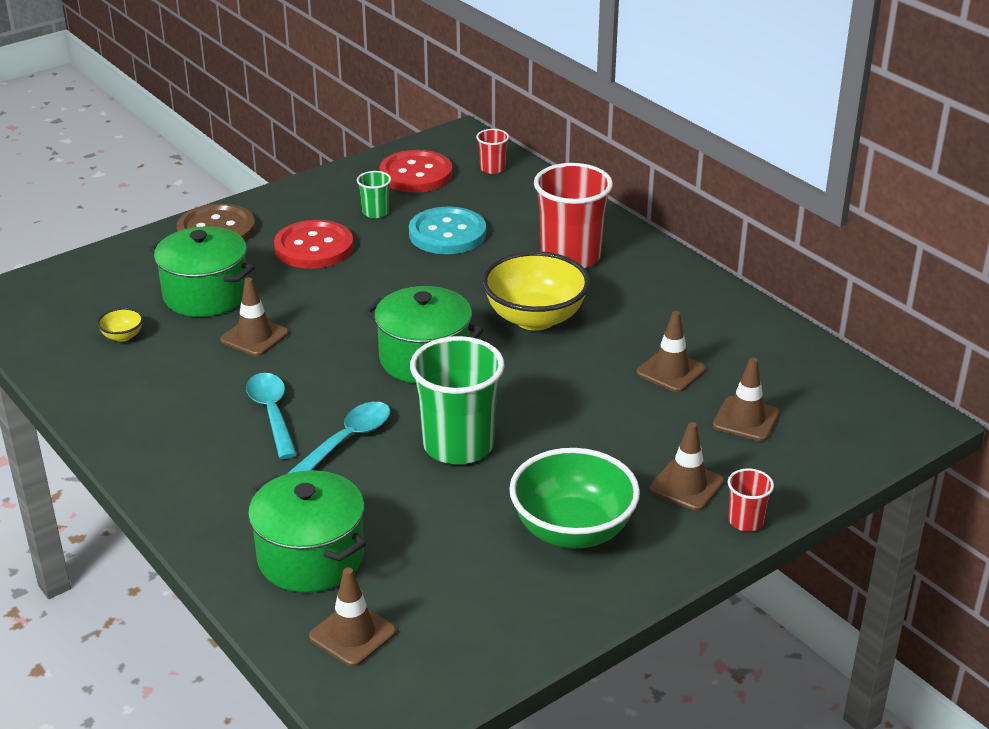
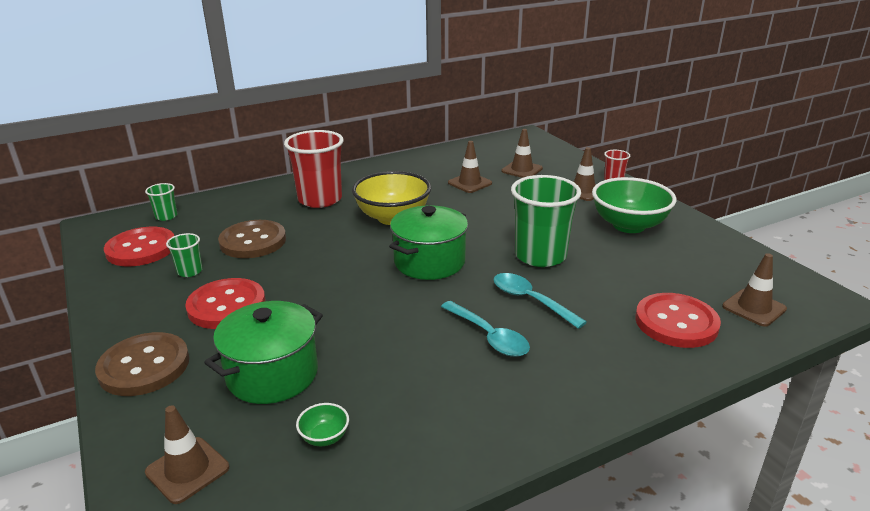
camera: 80 degrees left, 5 degrees down
yellow bowl [97,308,143,342] -> green bowl [296,403,349,446]
brown traffic cone [220,278,289,356] -> brown traffic cone moved to [145,405,229,504]
turquoise spoon [246,373,297,459] -> turquoise spoon turned 120 degrees counterclockwise [441,301,530,357]
green pot [248,470,366,593] -> red button [635,293,721,348]
turquoise button [409,207,486,254] -> brown button [218,220,286,258]
red cup [476,129,509,174] -> green cup [145,183,177,221]

